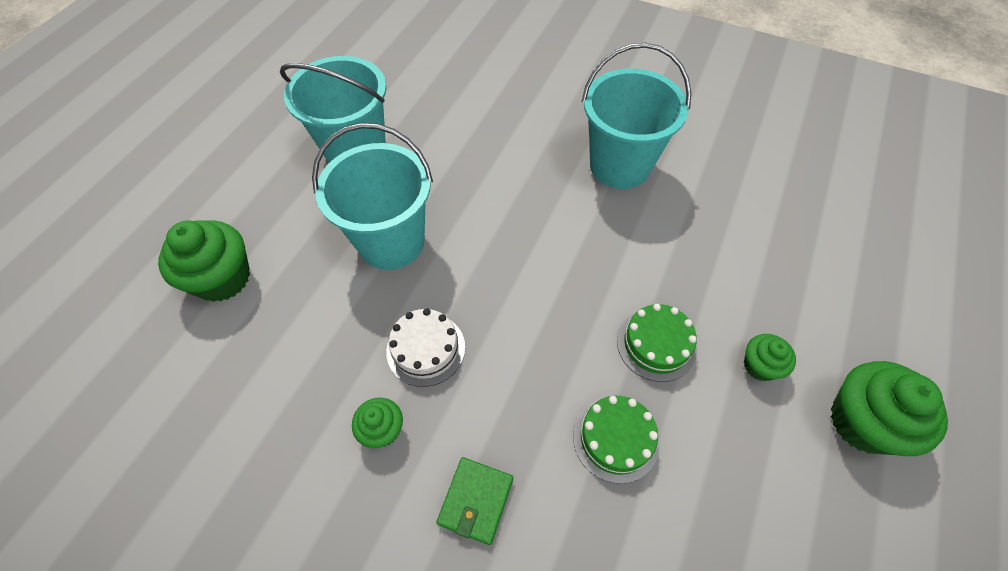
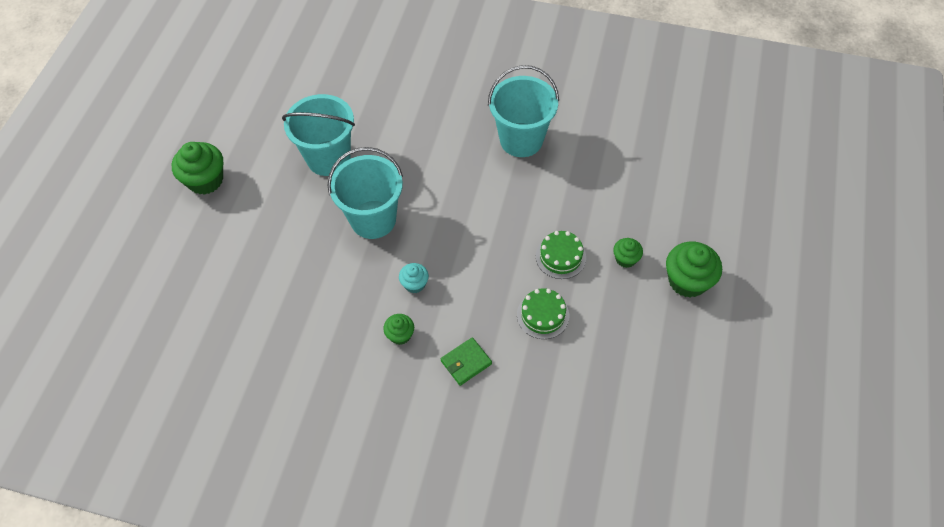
camera: 10 degrees left, 0 degrees up
green cupcake [158,220,250,302] -> green cupcake moved to [172,142,223,195]
white cake [386,308,465,387] -> turquoise cupcake [399,263,429,293]
green wallet [436,457,513,545] -> green wallet turned 45 degrees clockwise [441,337,492,386]

